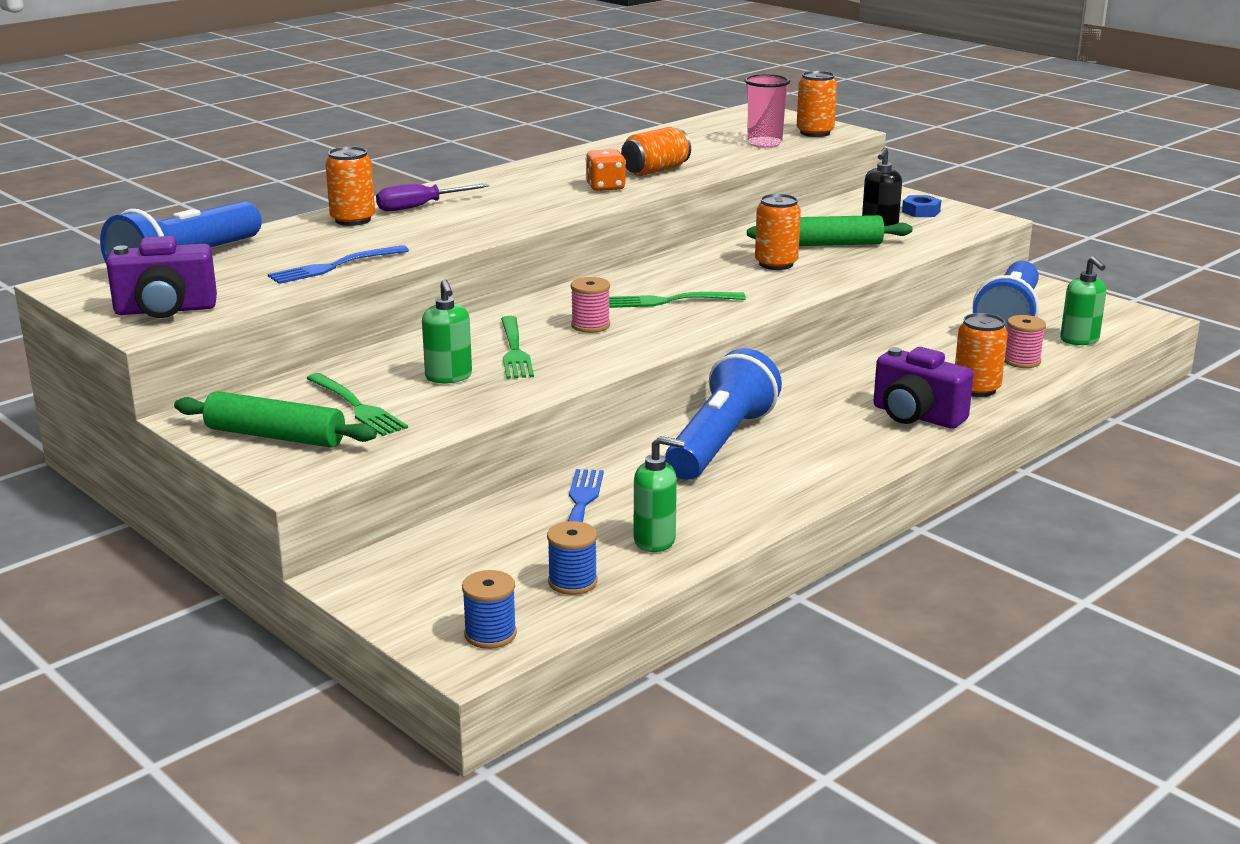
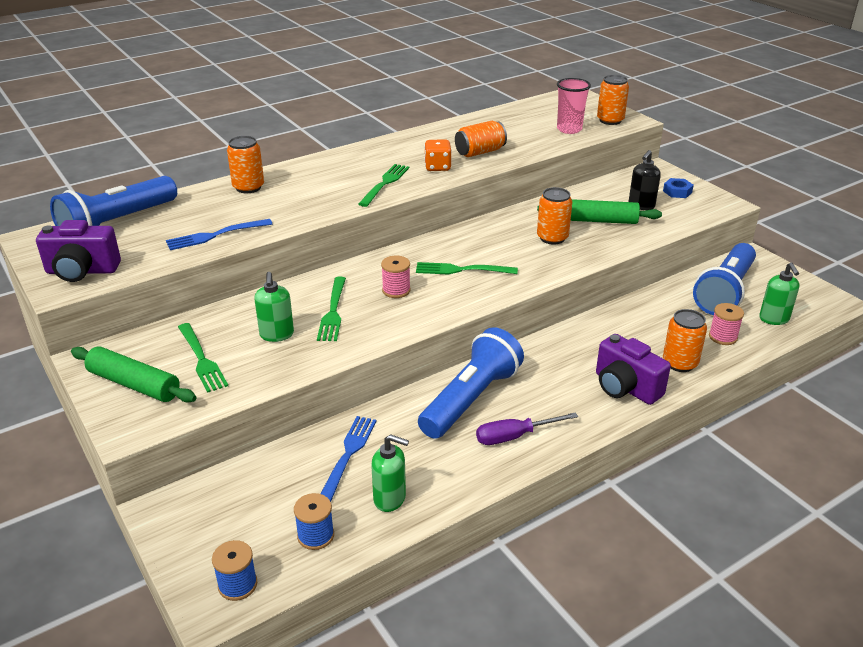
camera: 10 degrees right, 10 degrees up
purple screwdriver [376,183,490,211] -> purple screwdriver moved to [476,412,578,445]
none -> green fork [358,164,409,207]

